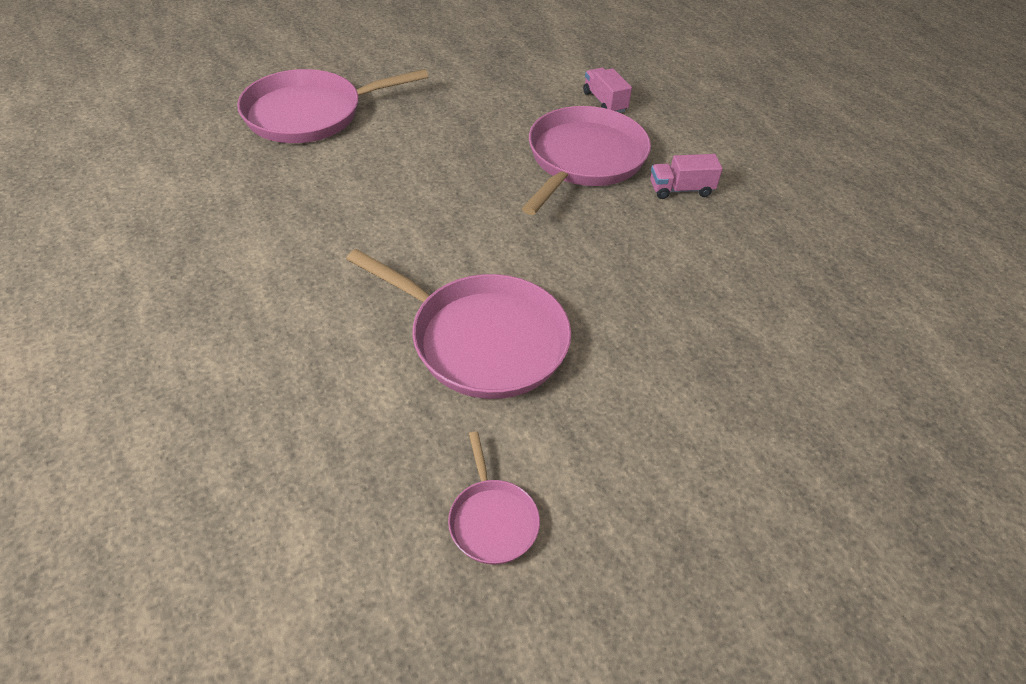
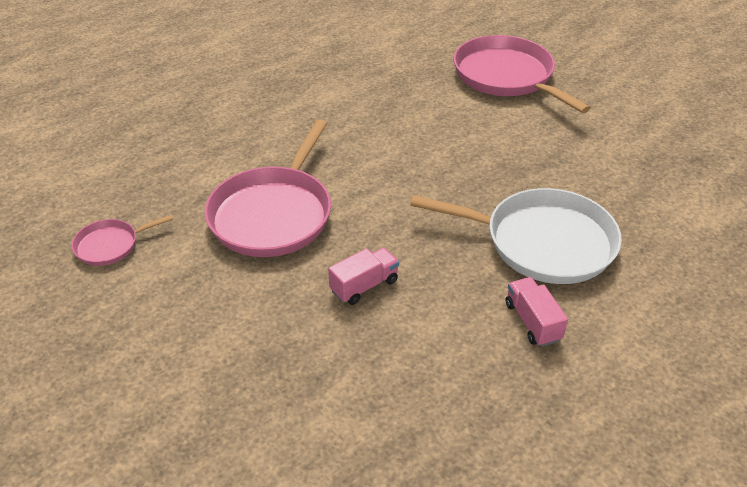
camera: 80 degrees right, 5 degrees down
pink pan [522,106,651,215] -> white pan [410,188,622,284]
pink truck [583,68,632,113] -> pink truck moved to [328,248,399,305]

